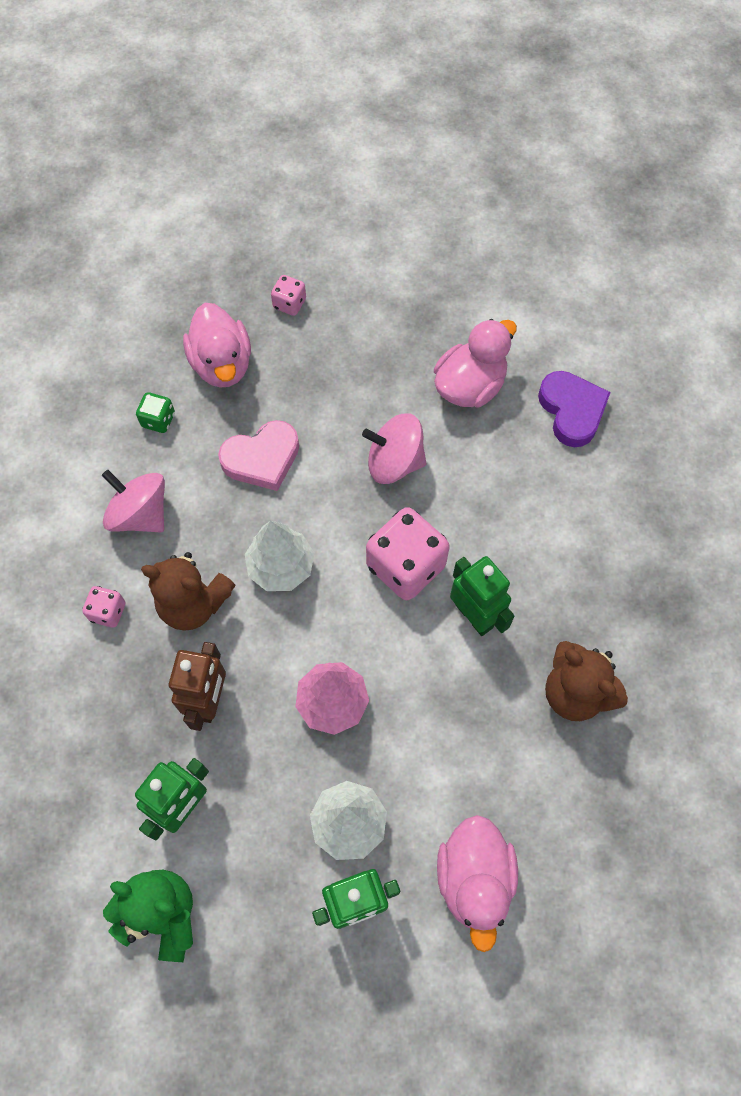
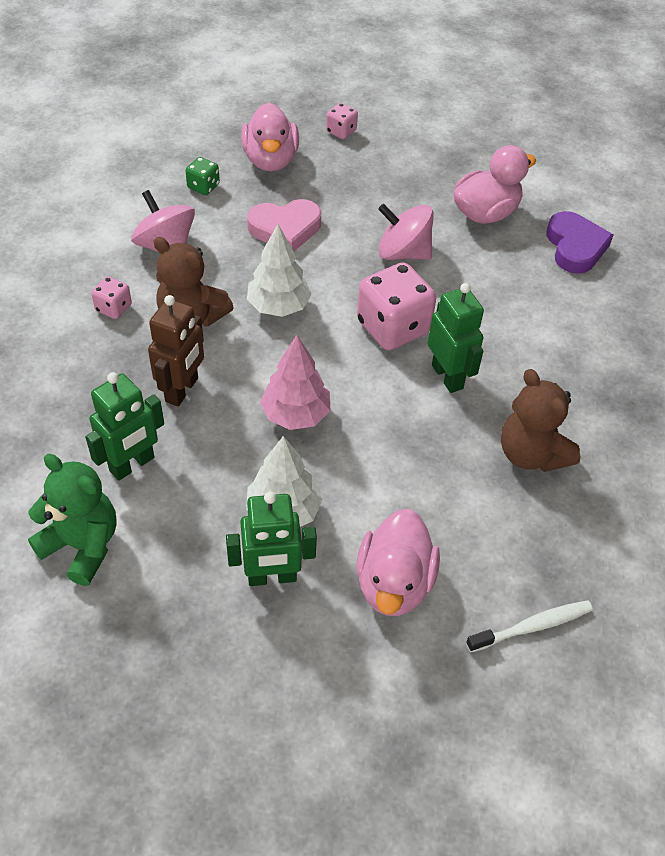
camera: 10 degrees right, 15 degrees down
none -> white toothbrush [466,600,593,652]

